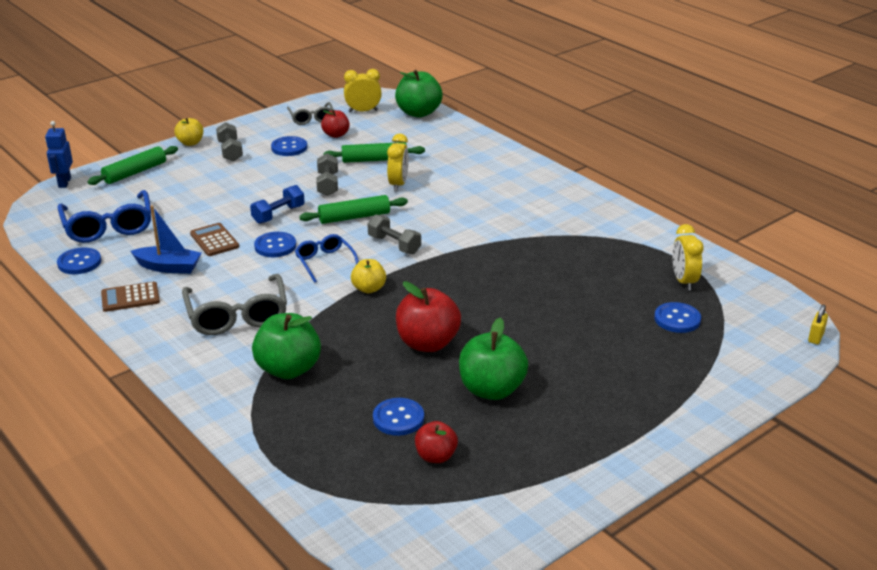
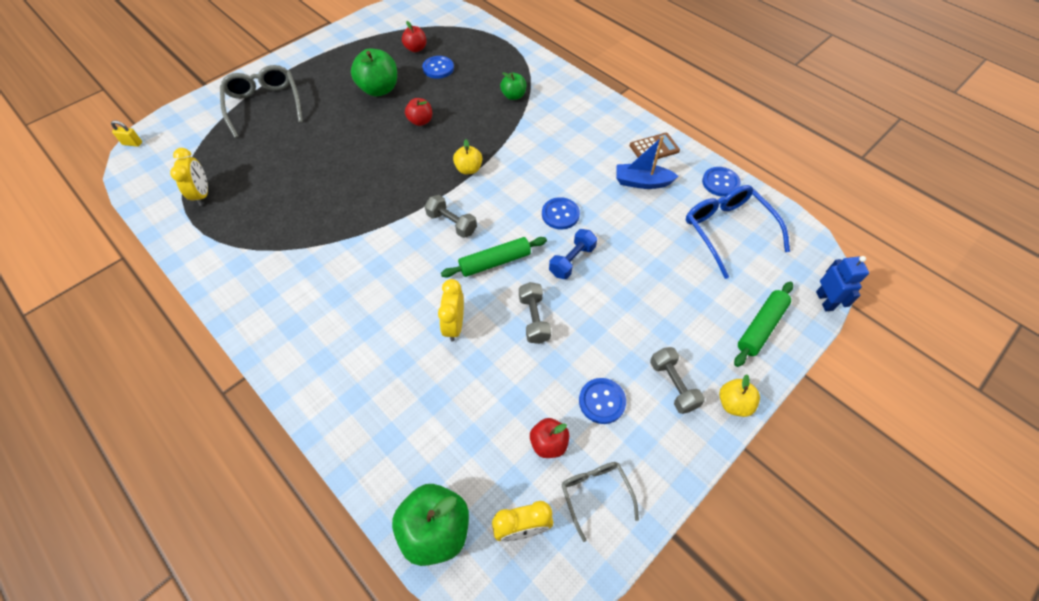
camera: 175 degrees right, 25 degrees up
grey glasses [182,274,287,335] -> grey glasses moved to [220,65,303,138]
brown calculator [190,223,239,256] -> none
green apple [252,313,321,379] -> green apple [500,72,526,100], size x0.58
blue glasses [295,234,359,283] -> none
green rolling pin [323,142,425,163] -> none
red apple [396,281,461,352] -> red apple [405,98,432,126], size x0.58
blue button [654,302,701,333] -> none
yellow padlock [808,304,828,344] -> yellow padlock turned 75 degrees clockwise [111,120,142,147]

